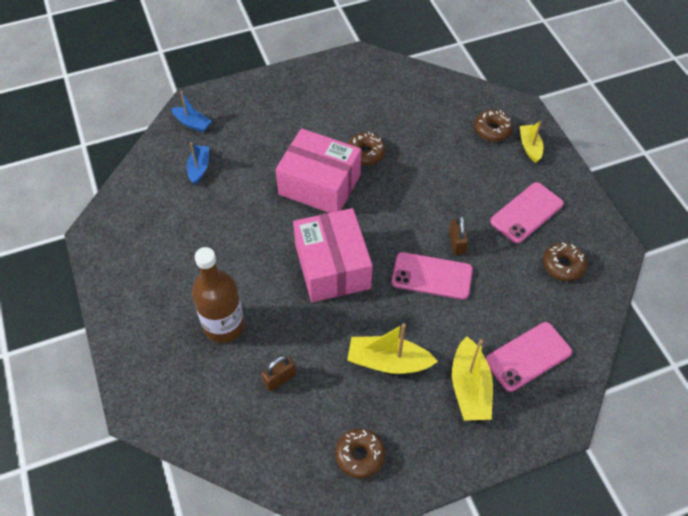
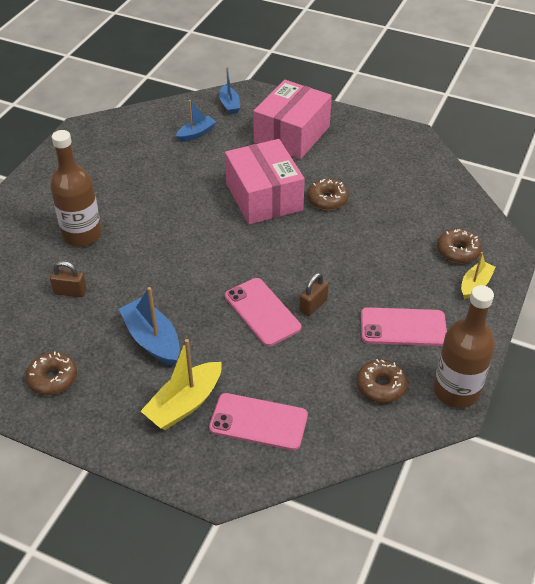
camera: 45 degrees right, 10 degrees down
pink box [293,208,373,302] -> pink box moved to [253,80,332,159]
yellow boat [347,323,438,374] -> blue boat [119,287,180,366]
none -> brown bottle [434,285,495,408]

